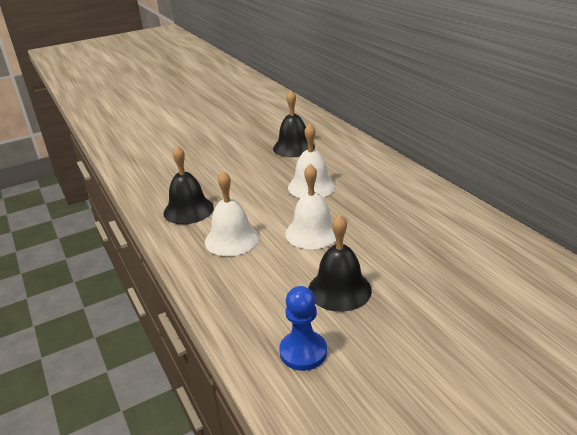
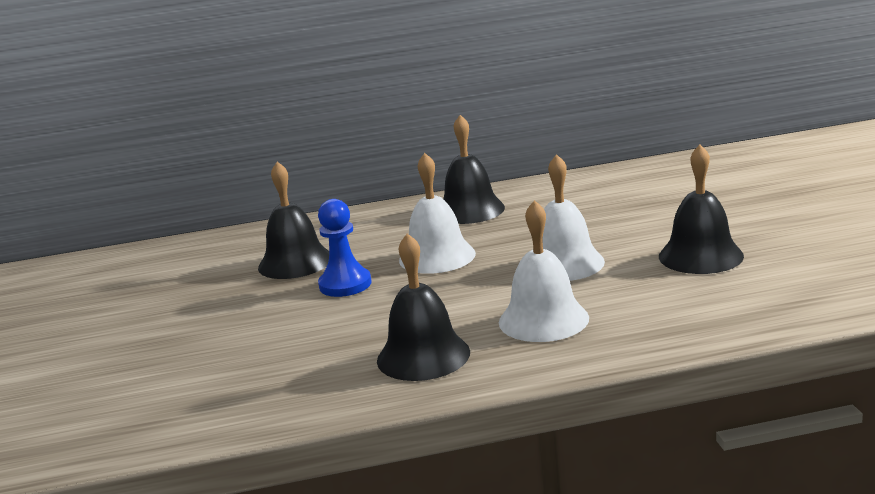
camera: 70 degrees left, 10 degrees down
blue pawn [279,286,327,371] -> blue pawn moved to [318,199,371,297]
none -> black bell [443,115,505,224]

